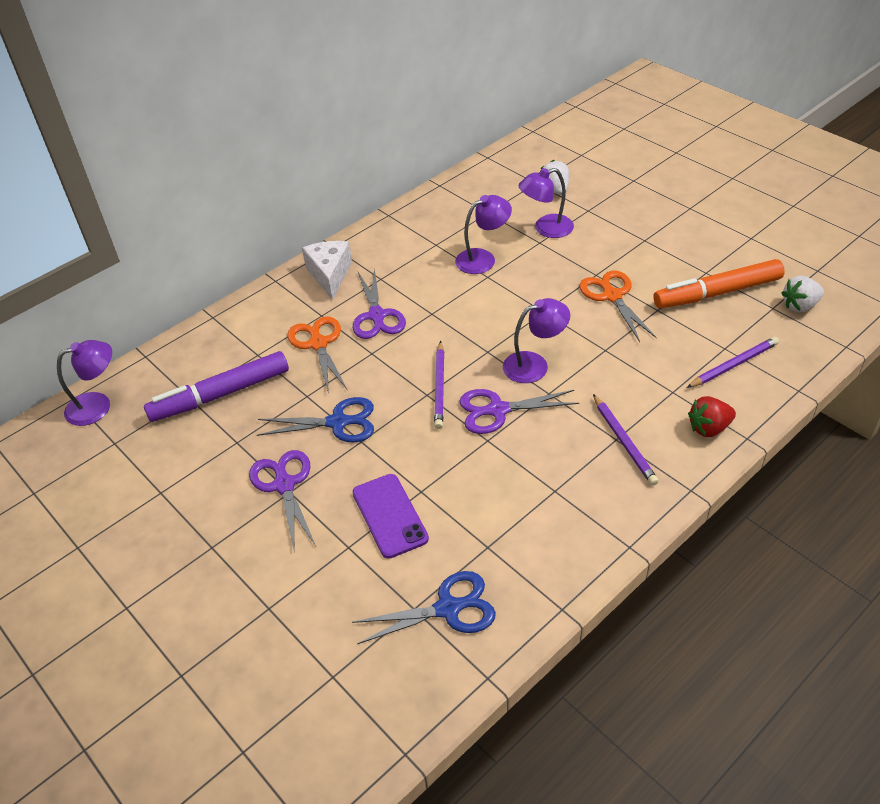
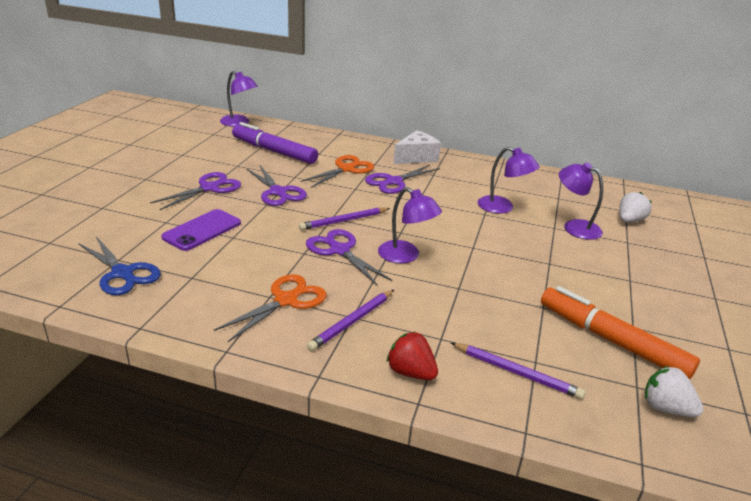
camera: 55 degrees right, 15 degrees down
blue scissors [257,397,374,442] -> purple scissors [246,166,307,206]
orange scissors [579,271,657,342] -> orange scissors moved to [214,274,327,342]

